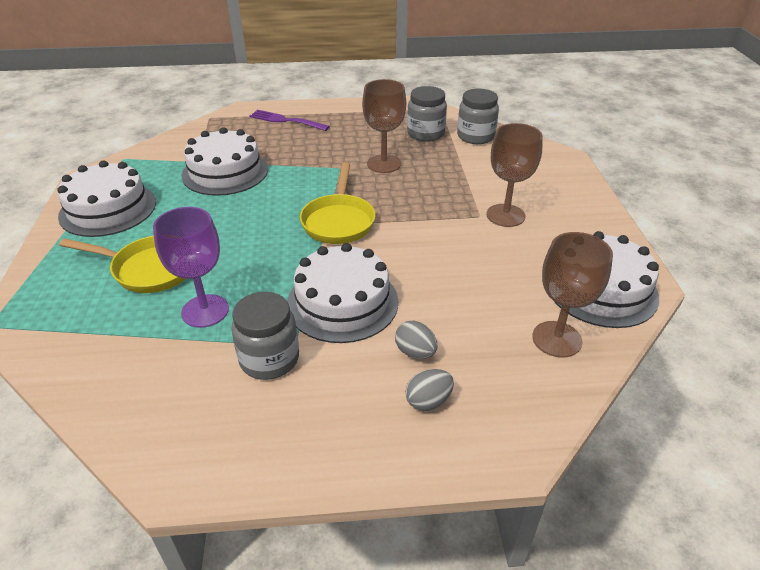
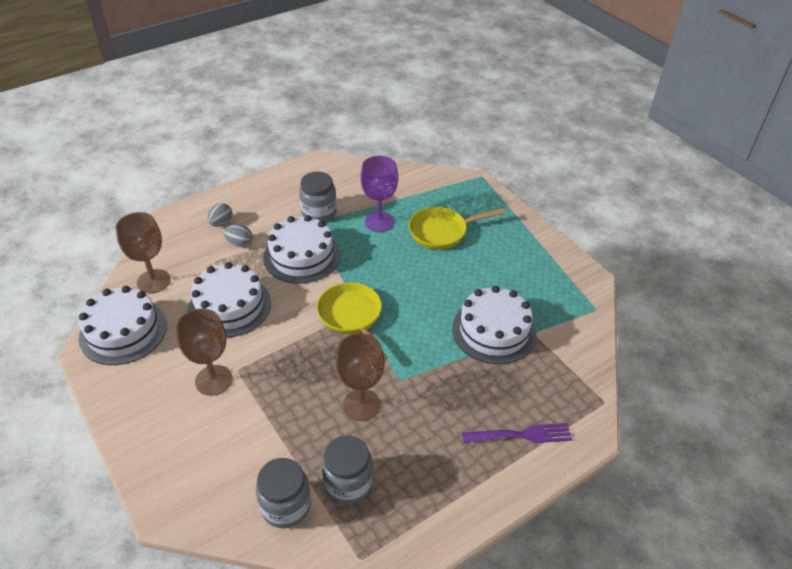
camera: 150 degrees right, 5 degrees up
white cake [57,160,156,237] -> white cake moved to [188,262,271,338]

